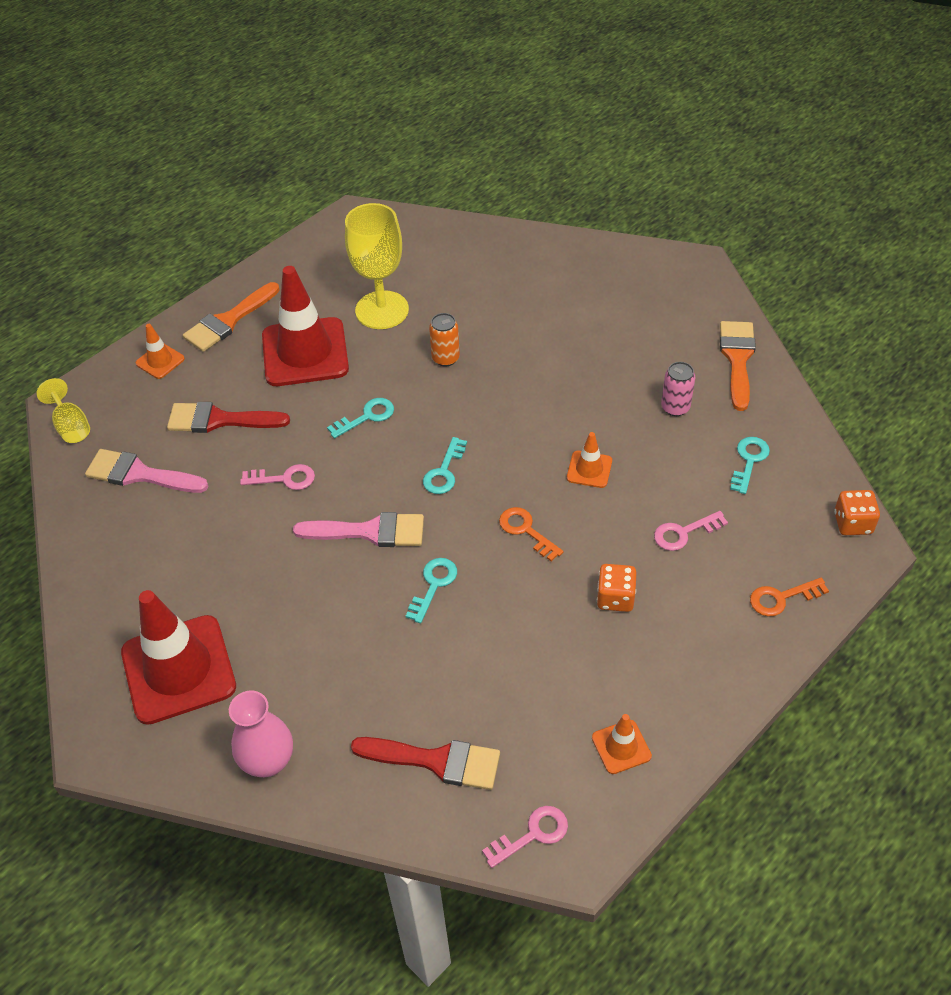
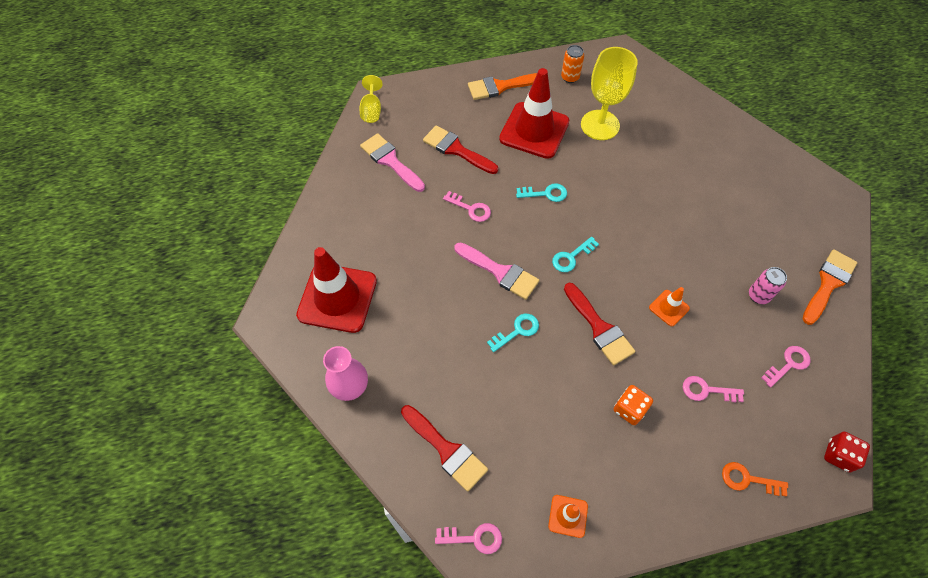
camera: 30 degrees right, 10 degrees up
orange traffic cone [135,324,185,379] -> none
orange can [429,313,460,367] -> orange can moved to [561,45,584,83]
orange key [499,507,563,561] -> red brush [564,283,635,365]
turquoise key [730,437,770,494] -> pink key [761,346,811,388]
orange dice [834,490,880,535] -> red dice [824,432,870,472]

